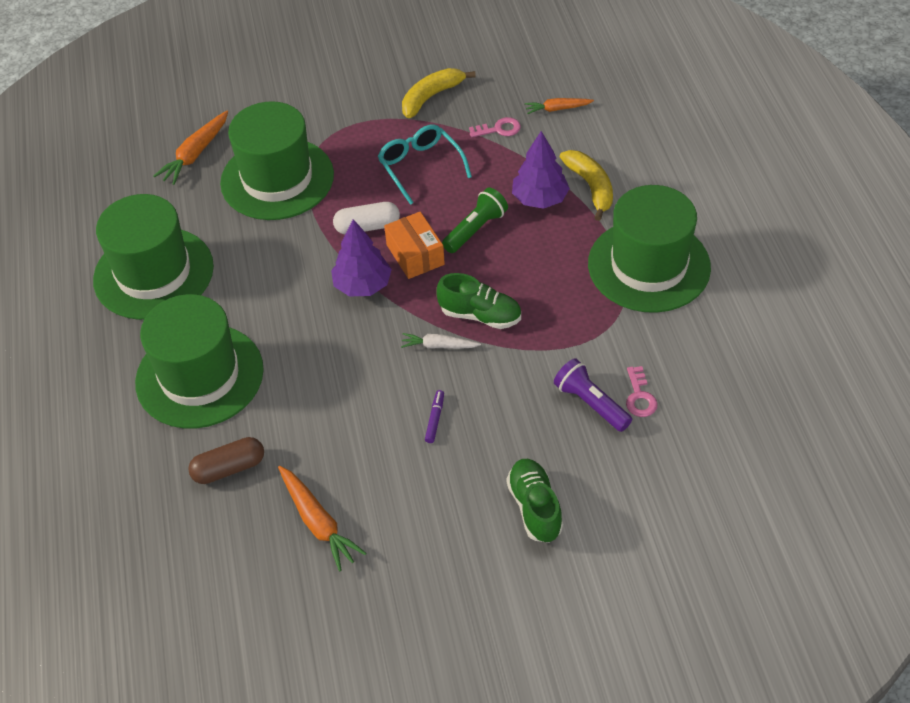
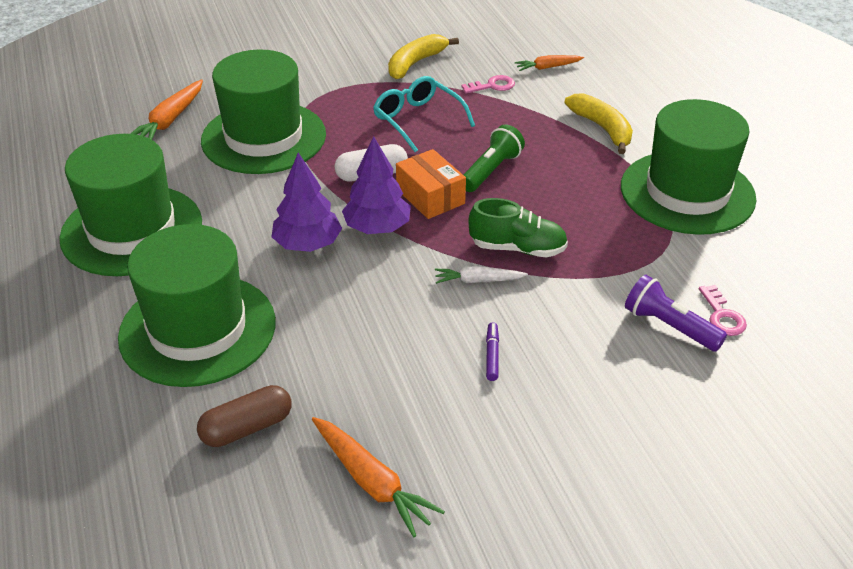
camera: 10 degrees left, 10 degrees down
green shoe [506,459,563,542] -> none
purple tree [512,131,570,209] -> purple tree moved to [271,152,342,252]

